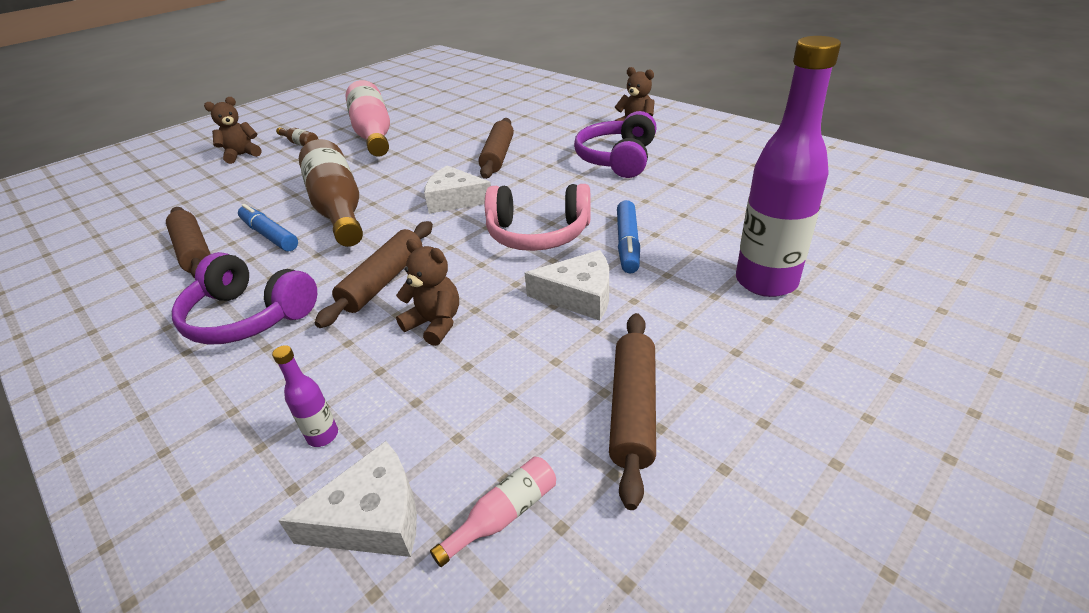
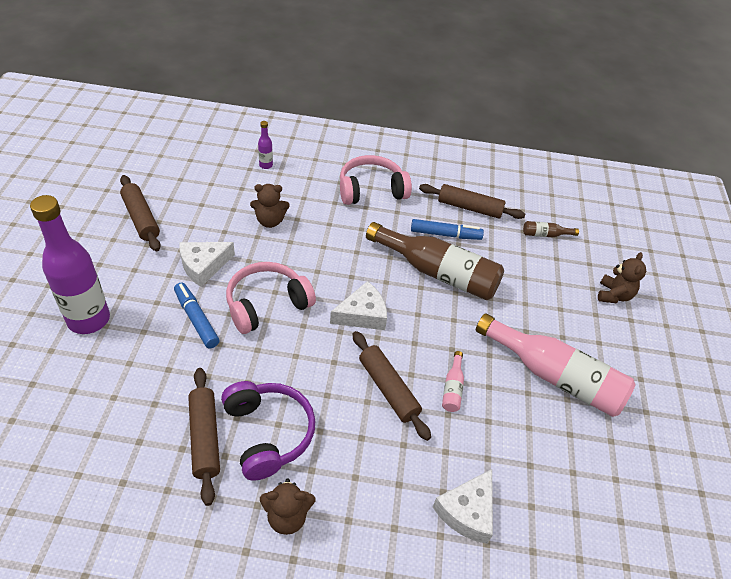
camera: 135 degrees right, 10 degrees up
purple headphones [172,252,317,345] -> pink headphones [340,155,412,205]
brown bottle [276,127,318,146] -> brown bottle moved to [523,221,579,237]
white cheese [278,441,417,557] -> white cheese moved to [433,469,493,544]
brown rolling pin [315,221,433,328] -> brown rolling pin moved to [188,368,220,506]
pink bottle [430,457,556,567] -> pink bottle moved to [442,351,464,412]

